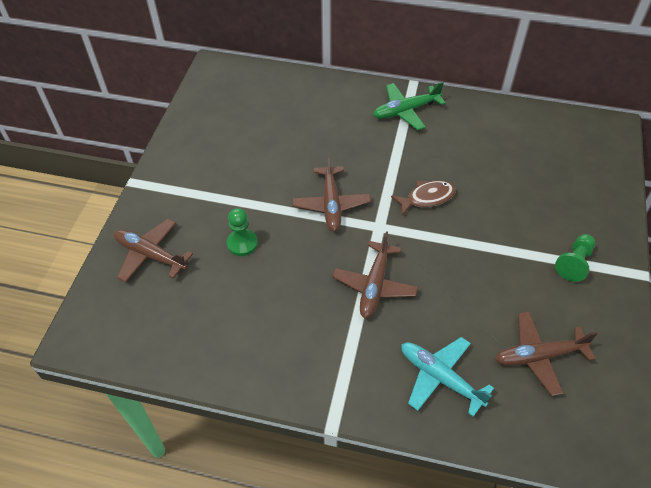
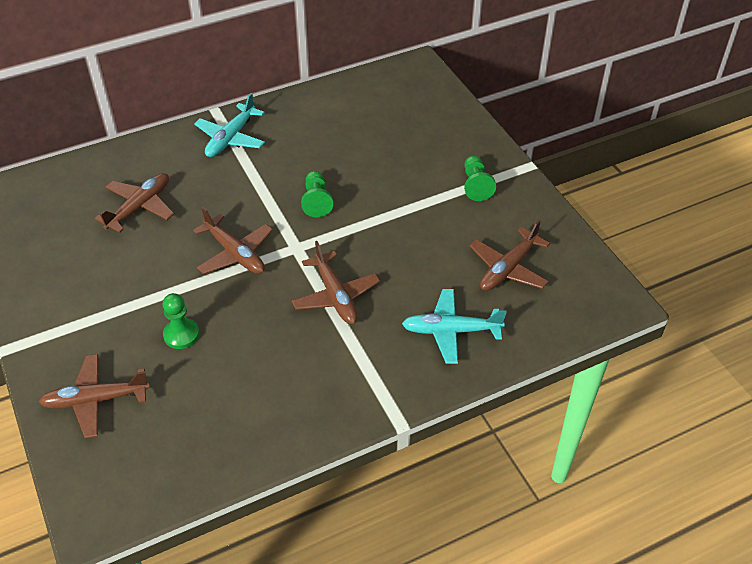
camera: 40 degrees left, 5 degrees down
green plane [373,82,446,130] -> turquoise plane [194,93,265,157]
brown fish [391,180,456,216] -> green pawn [301,171,333,218]
none -> brown plane [95,173,174,233]

